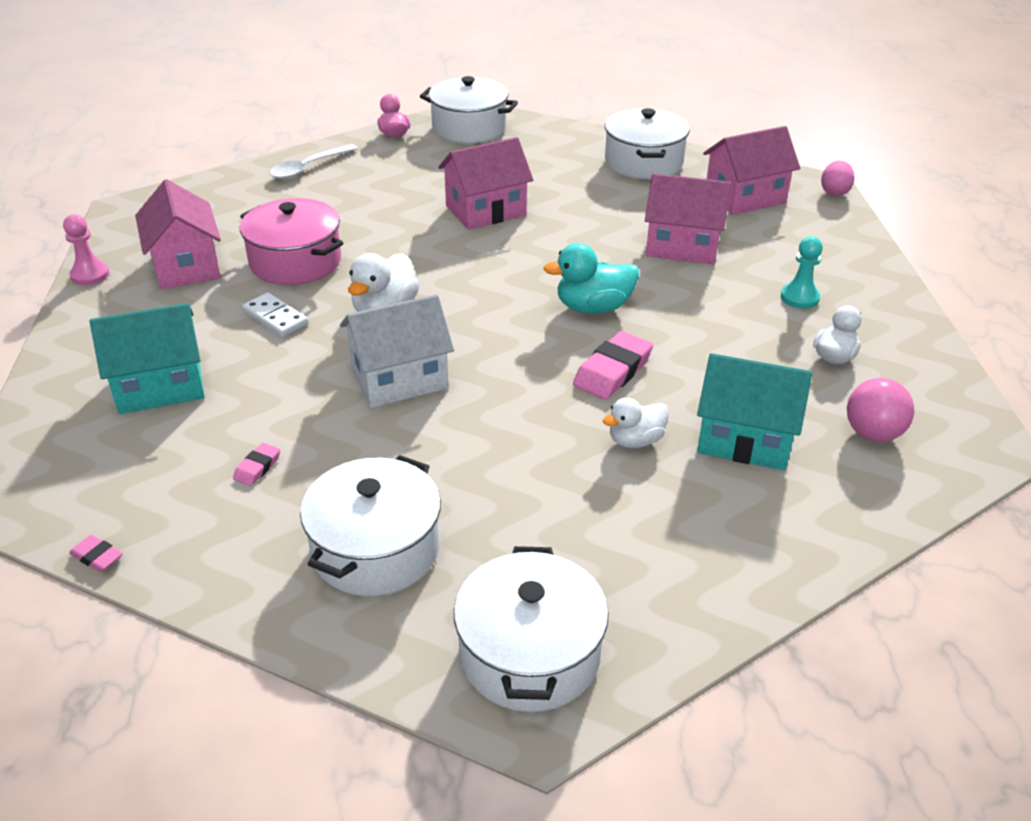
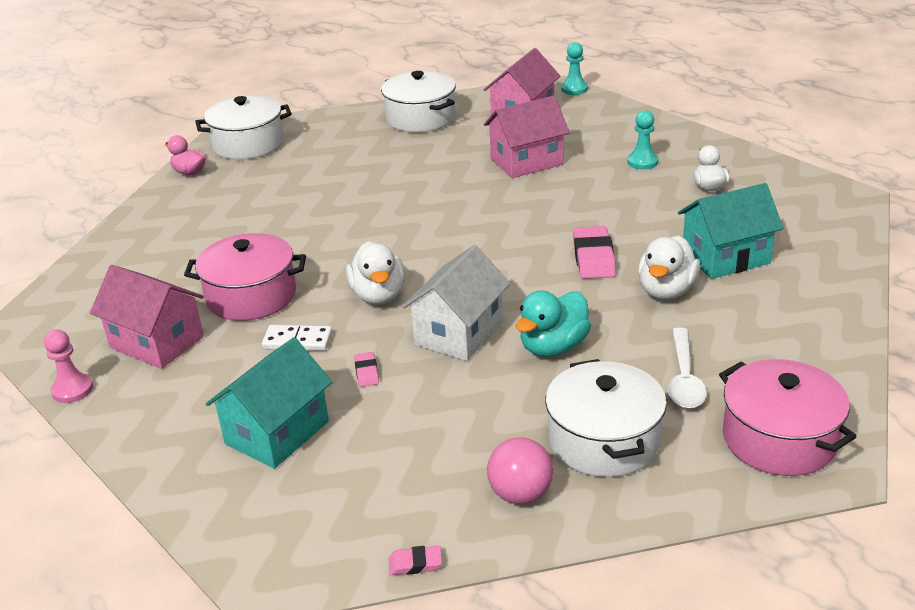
camera: 35 degrees left, 5 degrees down
pink eraser [233,443,280,486] -> pink eraser moved to [354,352,379,387]
white spoon [270,144,358,179] -> white spoon moved to [668,327,707,409]
pink house [438,137,533,230] -> none
white pot [454,546,609,712] -> pink pot [719,359,857,476]
turquoise duck [543,243,639,314] -> turquoise duck moved to [516,290,591,357]
white duck [603,397,669,448] -> white duck [638,236,700,300], size x1.51
pink egg [821,161,855,196] -> turquoise pawn [561,42,588,95]
pink ball [847,378,914,442] -> pink ball moved to [487,437,553,504]

